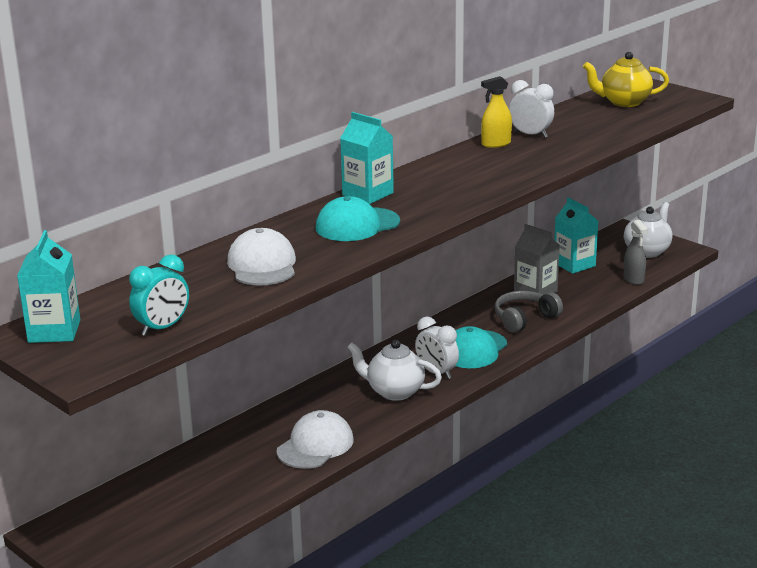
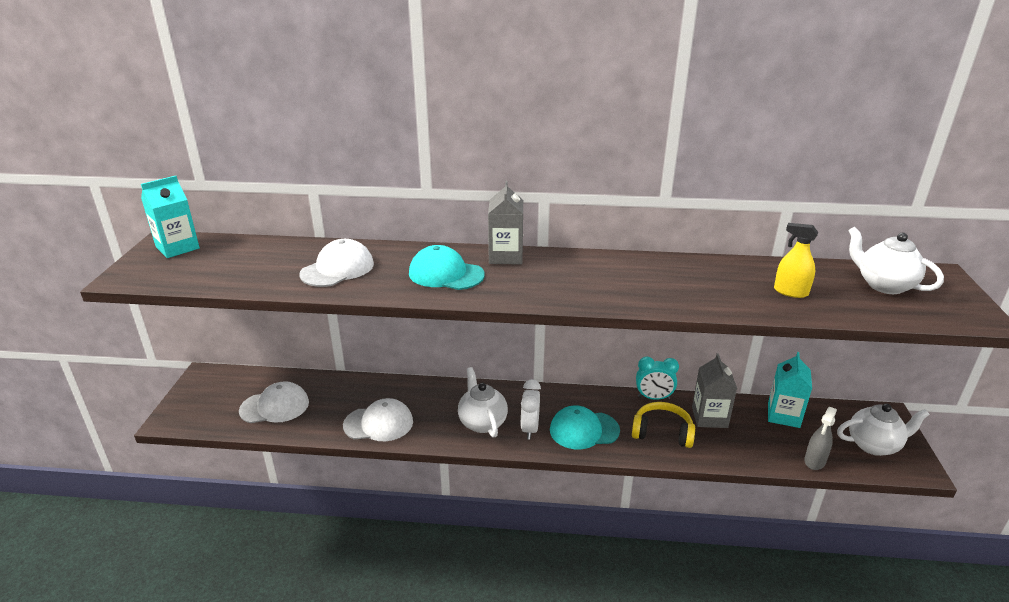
camera: 50 degrees right, 5 degrees up
turquoise clock [129,254,189,336] -> turquoise clock moved to [636,357,679,400]
turquoise carton [340,112,394,204] -> grey carton [488,181,523,265]
yellow spray bottle [481,76,512,148] -> yellow spray bottle moved to [774,223,818,298]
grey headphones [495,291,563,333] -> yellow headphones [632,402,695,448]
white clock [509,80,554,138] -> none
yellow teapot [583,52,669,107] -> white teapot [848,227,944,294]
none -> white cap [239,381,309,423]

